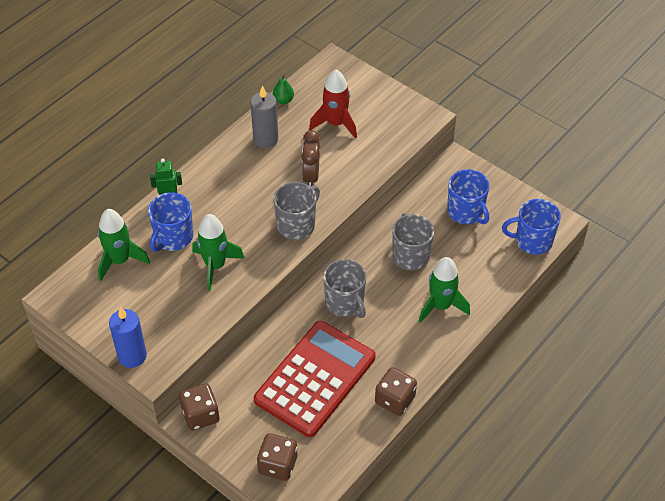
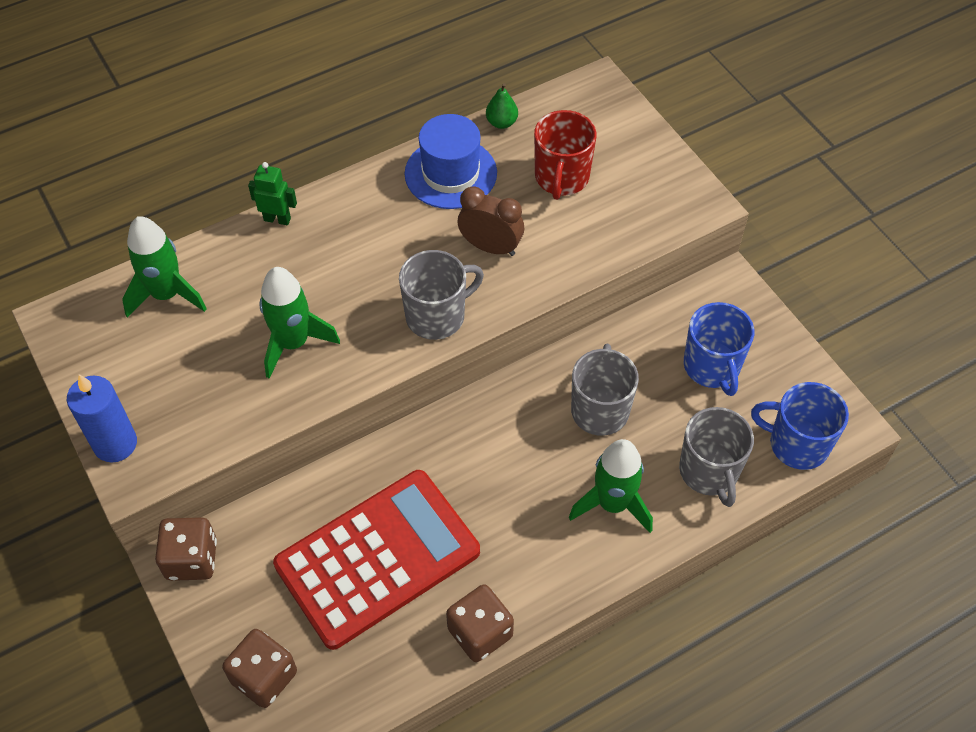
camera: 20 degrees right, 5 degrees up
blue mug [148,192,193,252] -> none
grey candle [250,85,278,148] -> blue hat [405,114,497,209]
brown clock [302,130,320,186] -> brown clock turned 90 degrees clockwise [458,186,524,256]
red rocket [309,69,357,138] -> red mug [534,110,597,200]
grey mug [323,259,366,318] -> grey mug moved to [679,407,754,507]

